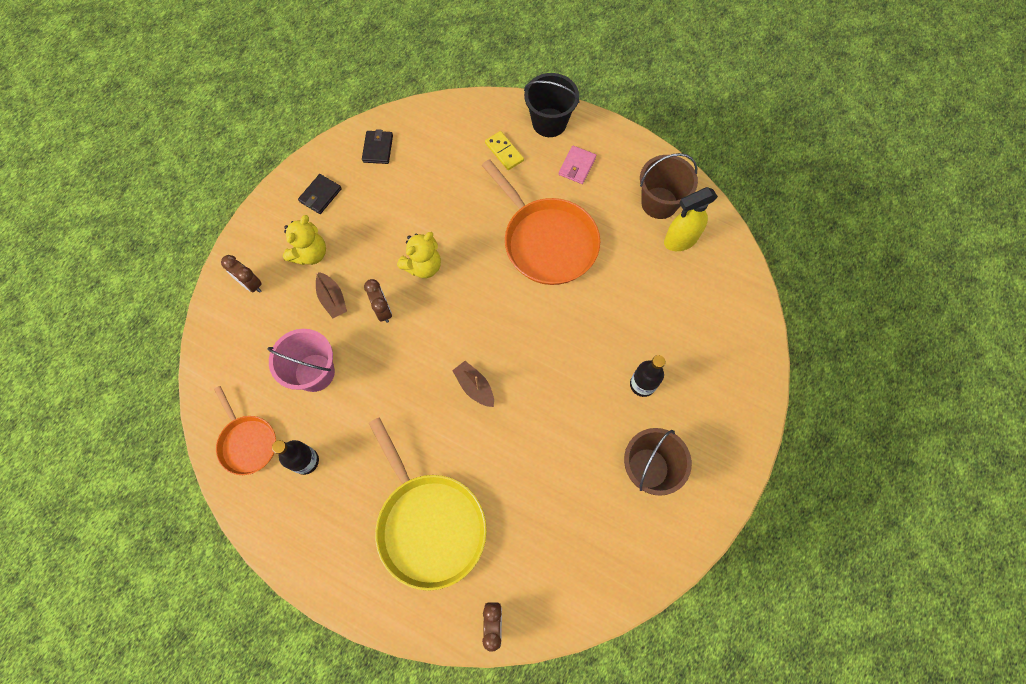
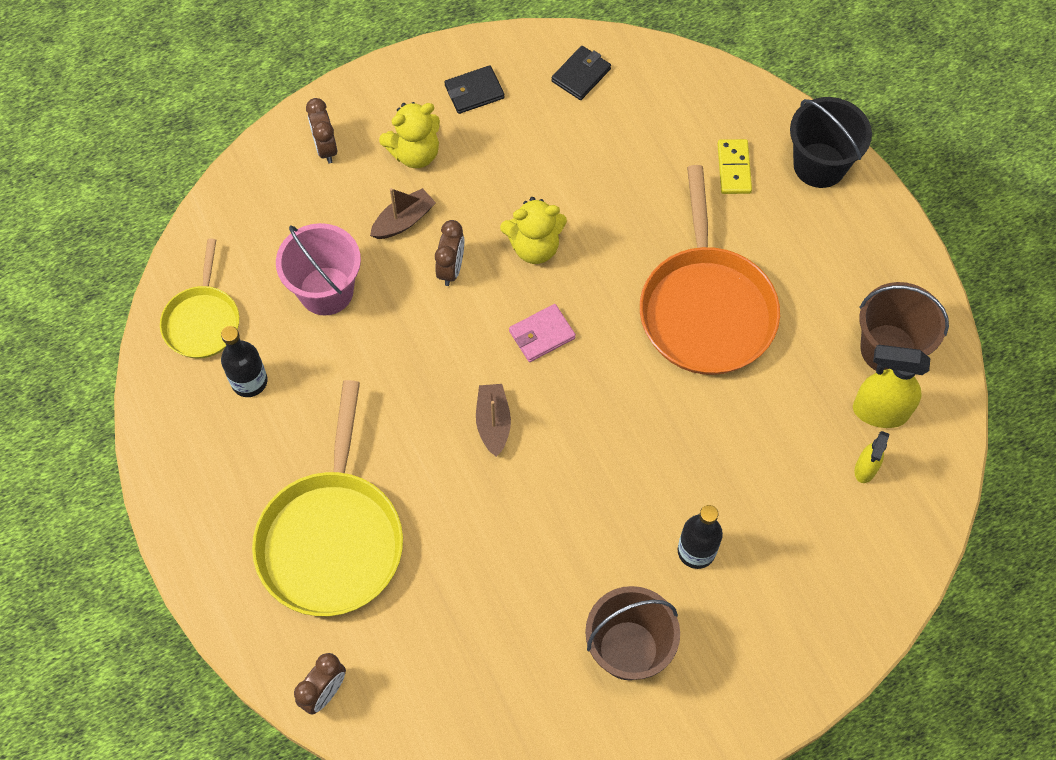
camera: 35 degrees right, 5 degrees down
orange pan [214,386,276,475] -> yellow pan [160,238,239,358]
brown boat [315,272,347,318] -> brown boat turned 135 degrees counterclockwise [370,188,436,239]
pink wallet [559,146,596,184] -> pink wallet moved to [509,304,576,362]
none -> yellow spray bottle [854,431,889,483]

